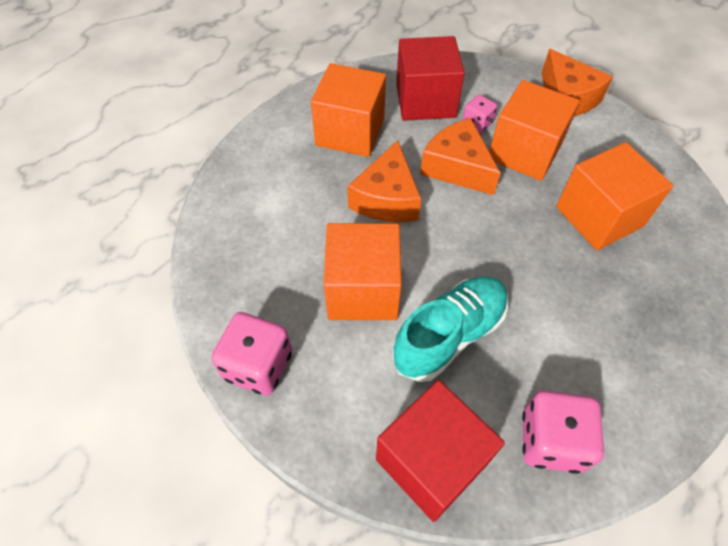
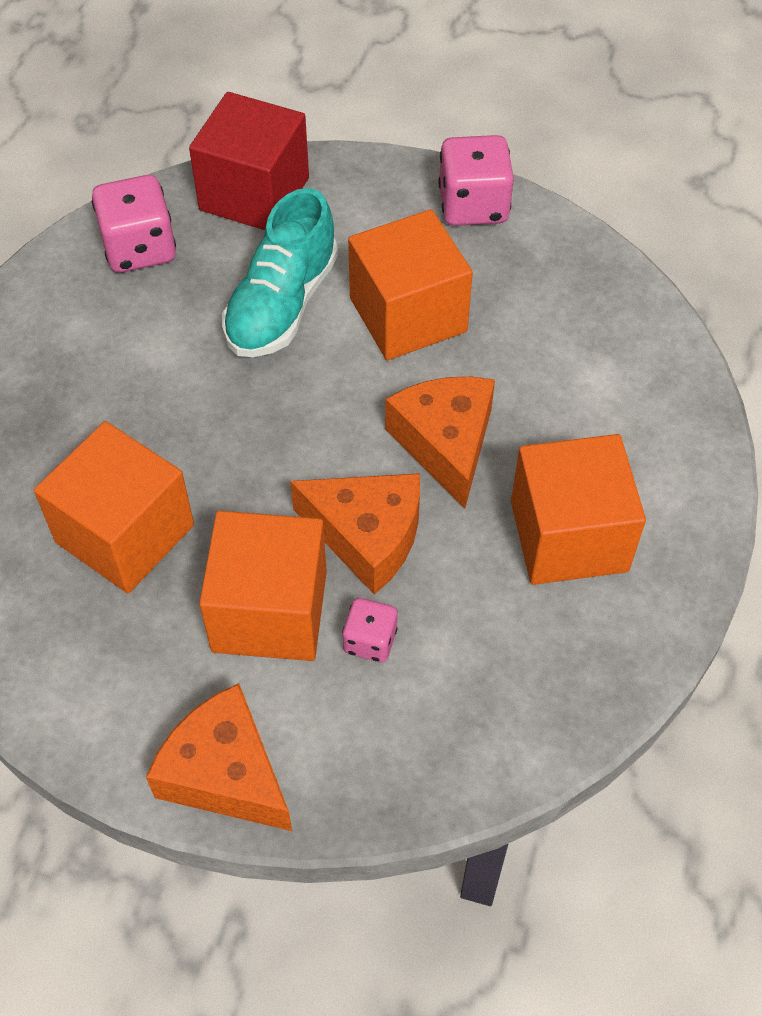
camera: 155 degrees right, 0 degrees up
red cube [396,36,465,121] -> none

